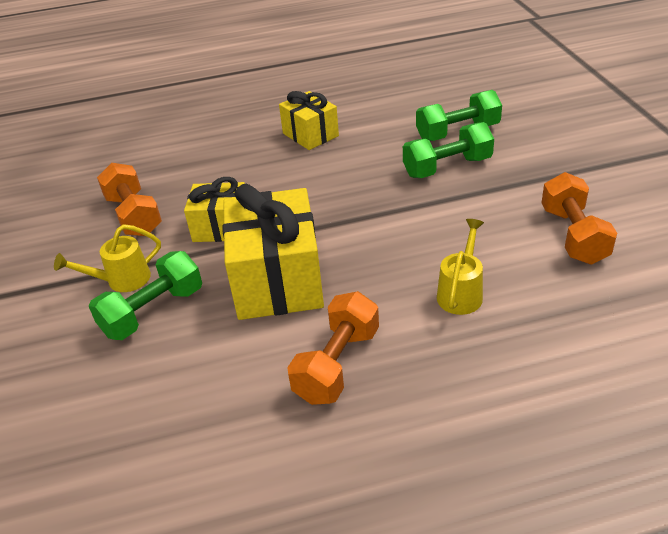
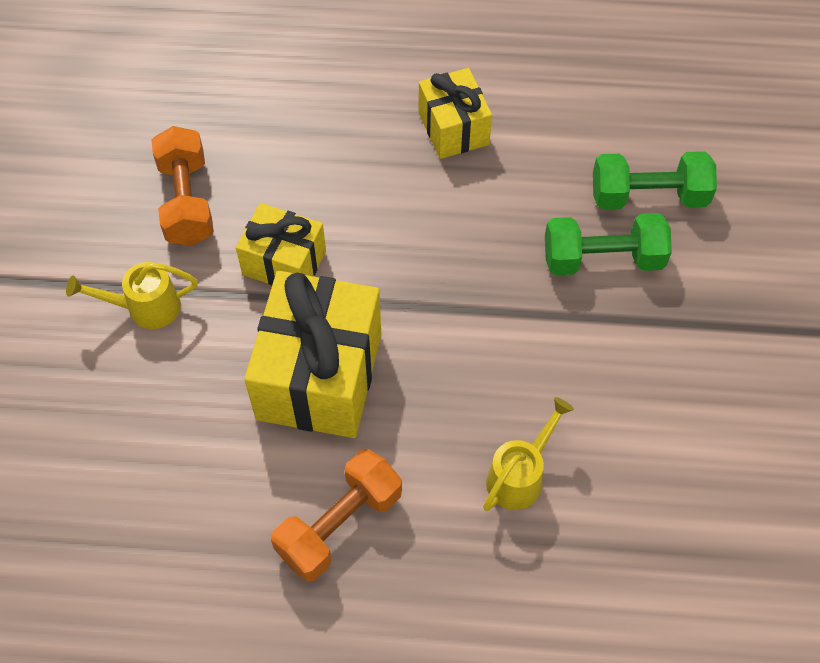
camera: 15 degrees right, 20 degrees up
green dumbbell [89,251,202,340] -> none
orange dumbbell [541,172,617,265] -> none

